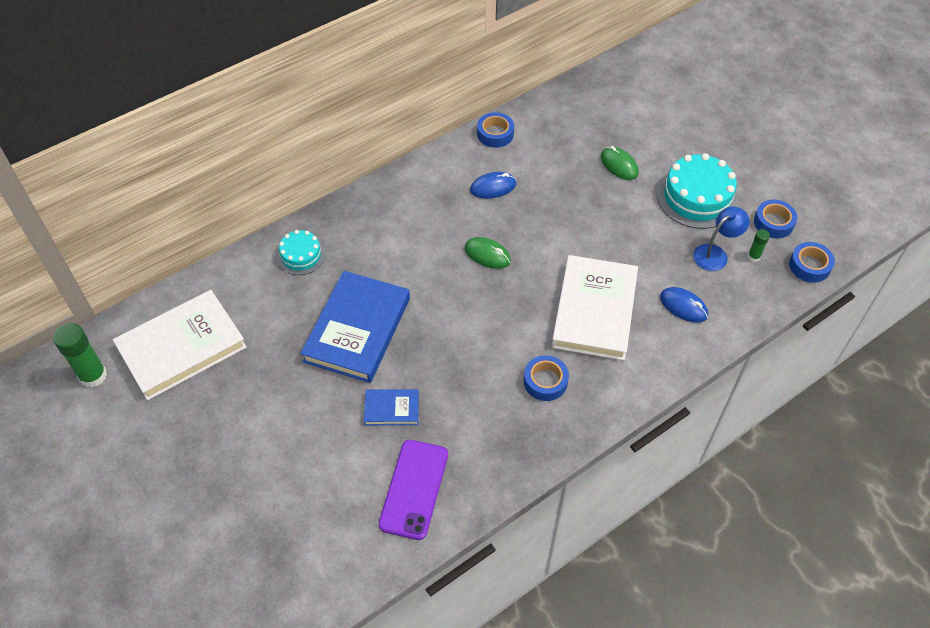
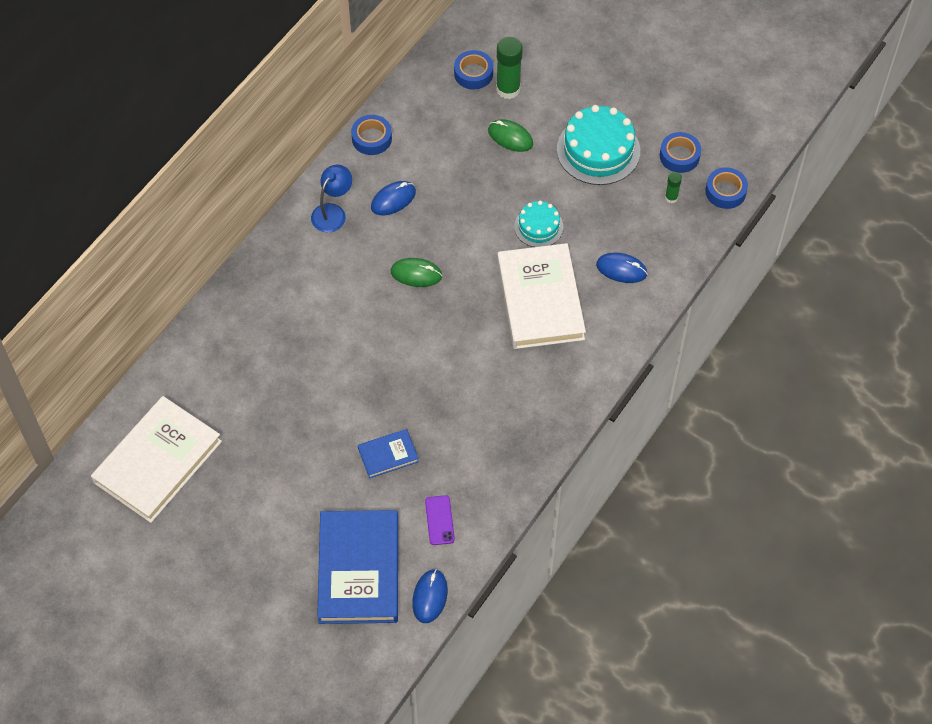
camera: 20 degrees left, 5 degrees up
green glue stick [53,323,107,387] -> green glue stick moved to [496,37,523,99]
turquoise cake [277,230,325,275] -> turquoise cake moved to [514,201,563,247]
blue book [300,271,410,383] -> blue book moved to [317,510,398,624]
purple phone [379,440,448,540] -> purple phone [425,495,455,545], size x0.54
blue tape [524,355,569,401] -> blue tape moved to [454,50,493,89]
blue lamp [693,207,750,271] -> blue lamp moved to [311,164,352,232]
none -> blue mouse [412,569,448,623]

